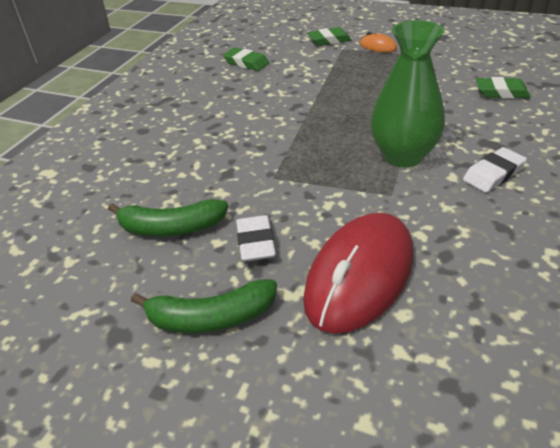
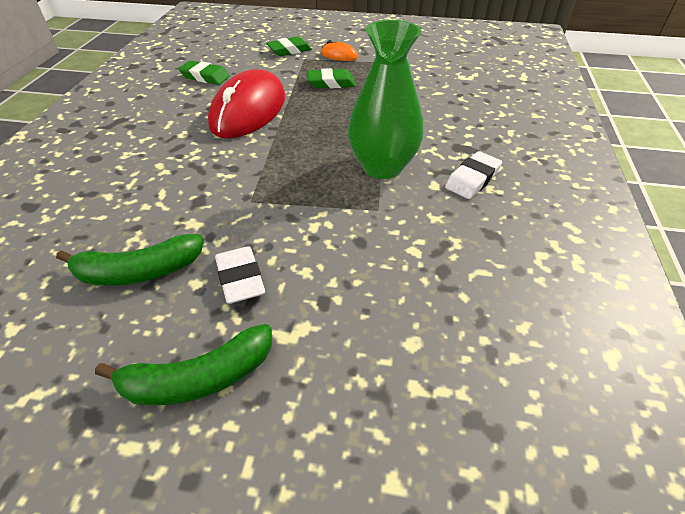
camera: 15 degrees left, 5 degrees up
red mouse [303,213,413,334] -> red mouse moved to [208,69,285,139]
green eraser [476,77,531,99] -> green eraser moved to [307,68,356,88]

